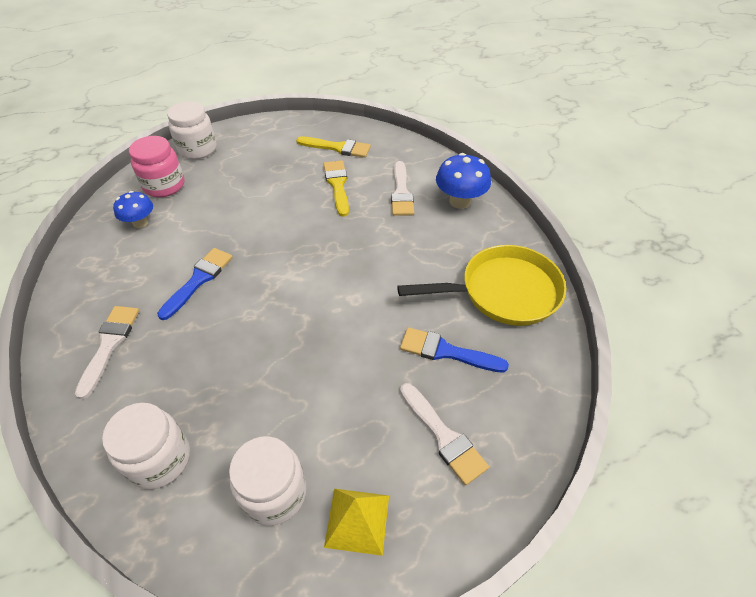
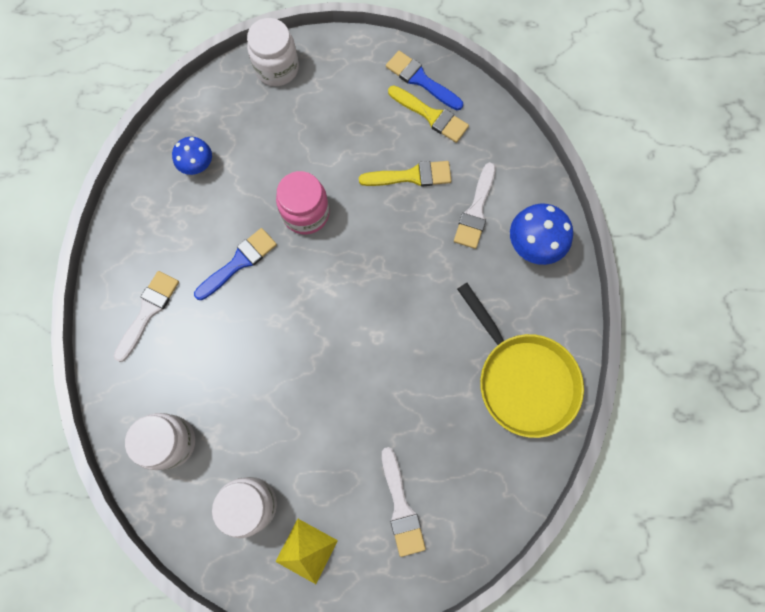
camera: 20 degrees right, 25 degrees up
pink jar [129,136,185,197] -> pink jar moved to [276,171,329,234]
yellow brush [324,160,349,217] -> yellow brush turned 75 degrees clockwise [359,161,452,187]
yellow pan [397,245,566,326] -> yellow pan turned 45 degrees clockwise [457,283,584,438]
blue brush [400,327,509,373] -> blue brush moved to [386,51,463,110]

